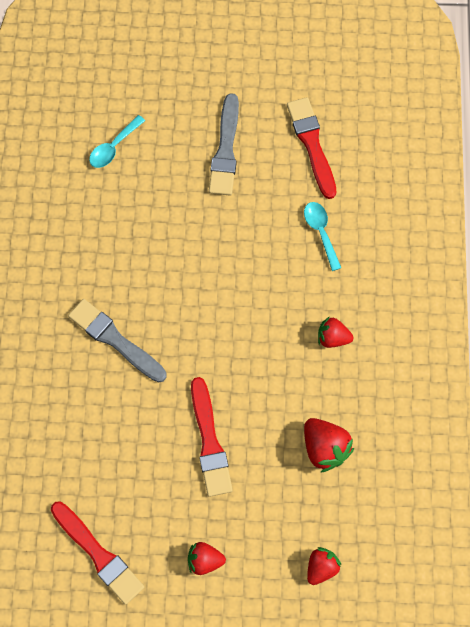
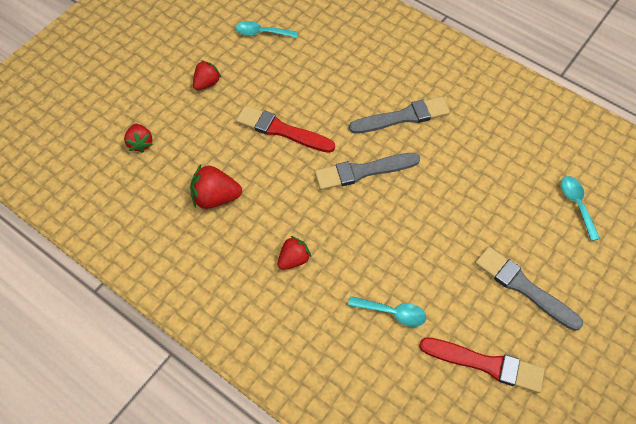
camera: 125 degrees right, 10 degrees down
red brush [51,501,144,605] -> turquoise spoon [236,21,298,38]
none -> grey brush [315,153,420,190]

